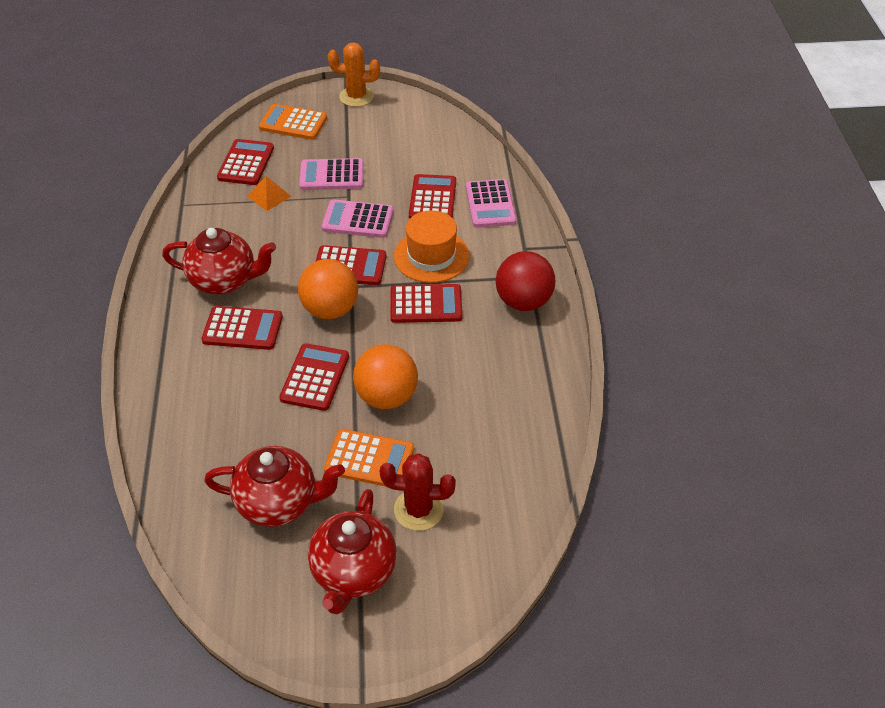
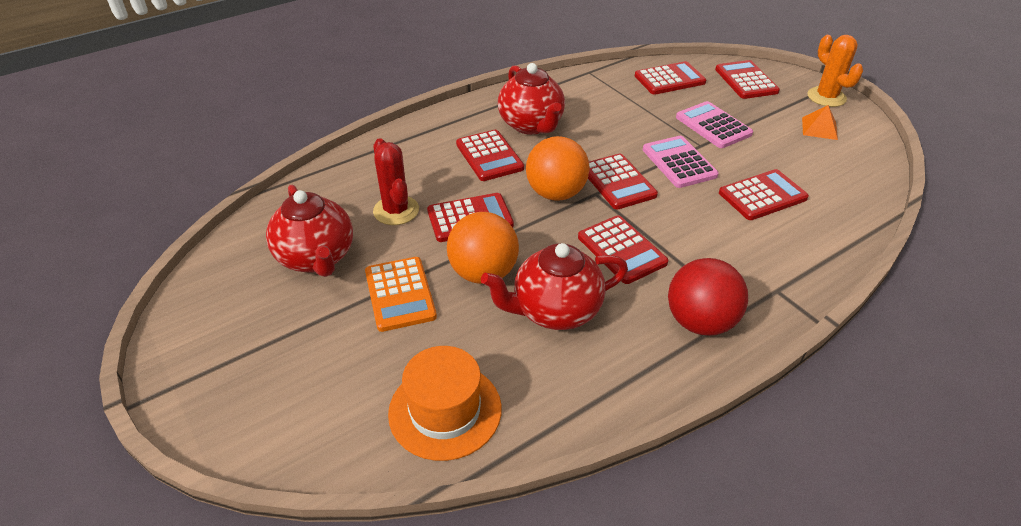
camera: 60 degrees right, 5 degrees down
orange pyramid [247,176,292,211] -> orange pyramid moved to [802,105,838,140]
orange calculator [259,104,327,140] -> red calculator [715,60,780,99]
red teapot [308,489,397,614] -> red teapot moved to [481,243,628,330]
red cactus [380,453,456,531] -> red cactus moved to [373,138,419,225]
orange hat [394,210,470,283] -> orange hat moved to [388,346,502,461]
pink calculator [466,179,517,228] -> none

